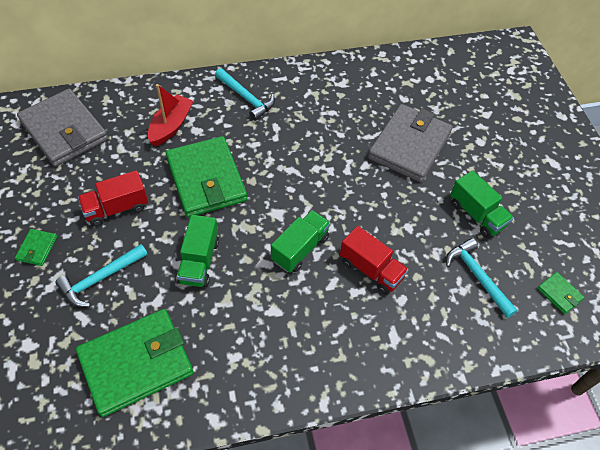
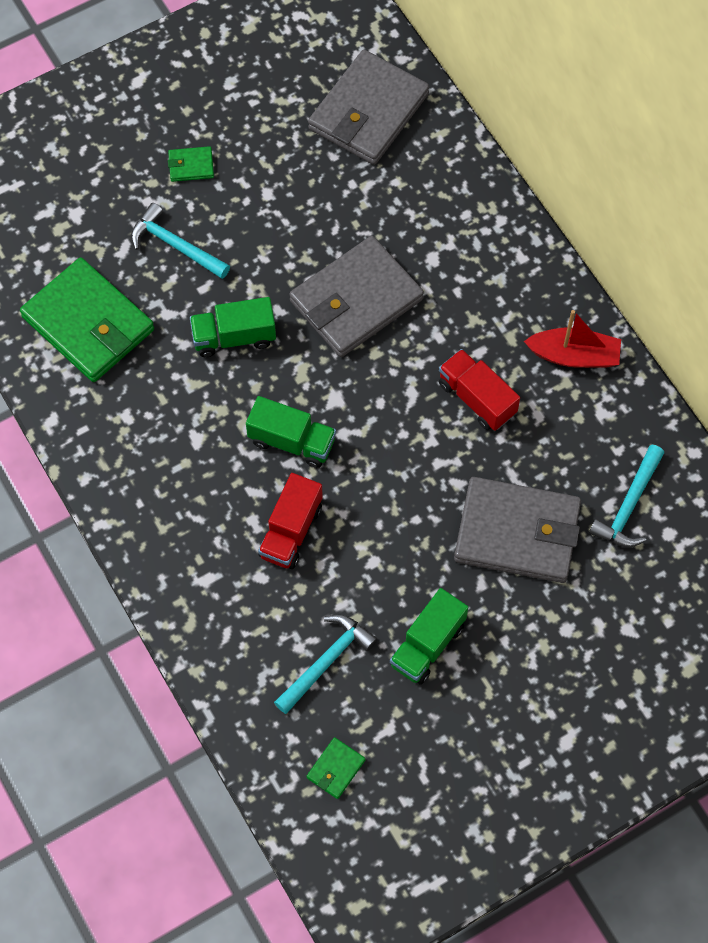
camera: 75 degrees right, 10 degrees up
red truck [78,170,148,226] -> red truck moved to [439,349,520,431]
red boat [148,84,193,146] -> red boat moved to [524,310,621,368]
green wallet [166,136,247,217] -> grey wallet [289,236,424,357]
turquoise hammer [215,68,275,121] -> turquoise hammer moved to [589,445,664,547]

